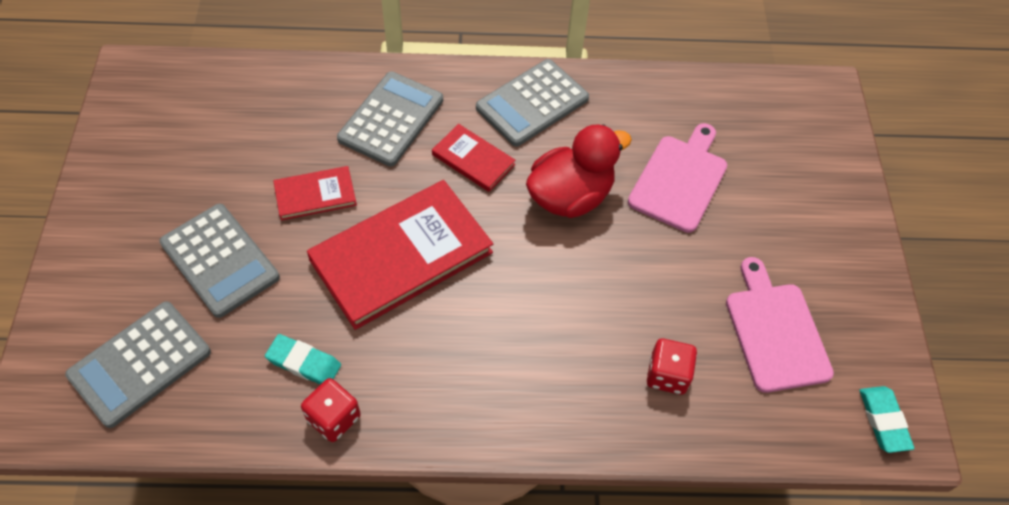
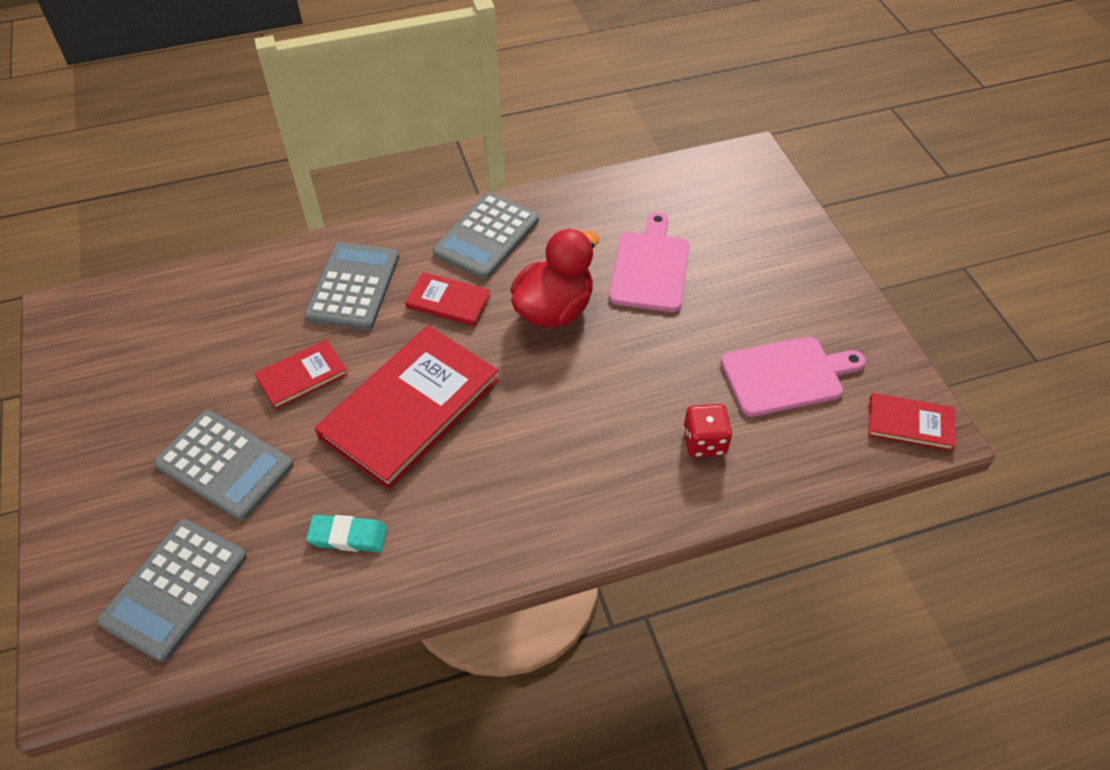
camera: 15 degrees left, 5 degrees down
red dice [301,378,361,442] -> none
pink cutting board [726,257,834,393] -> pink cutting board turned 105 degrees clockwise [721,337,866,417]
turquoise eraser [860,386,914,453] -> red book [868,393,956,451]

